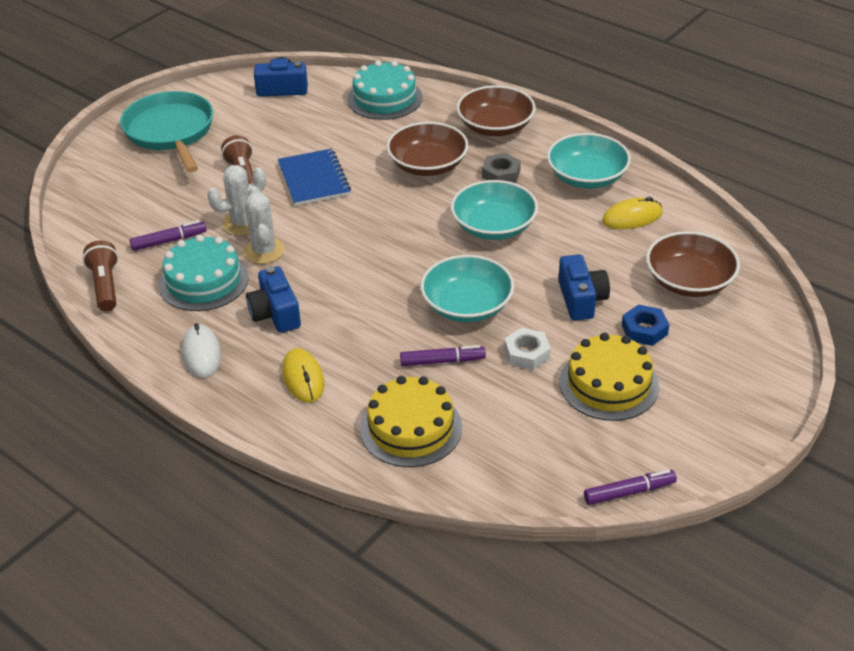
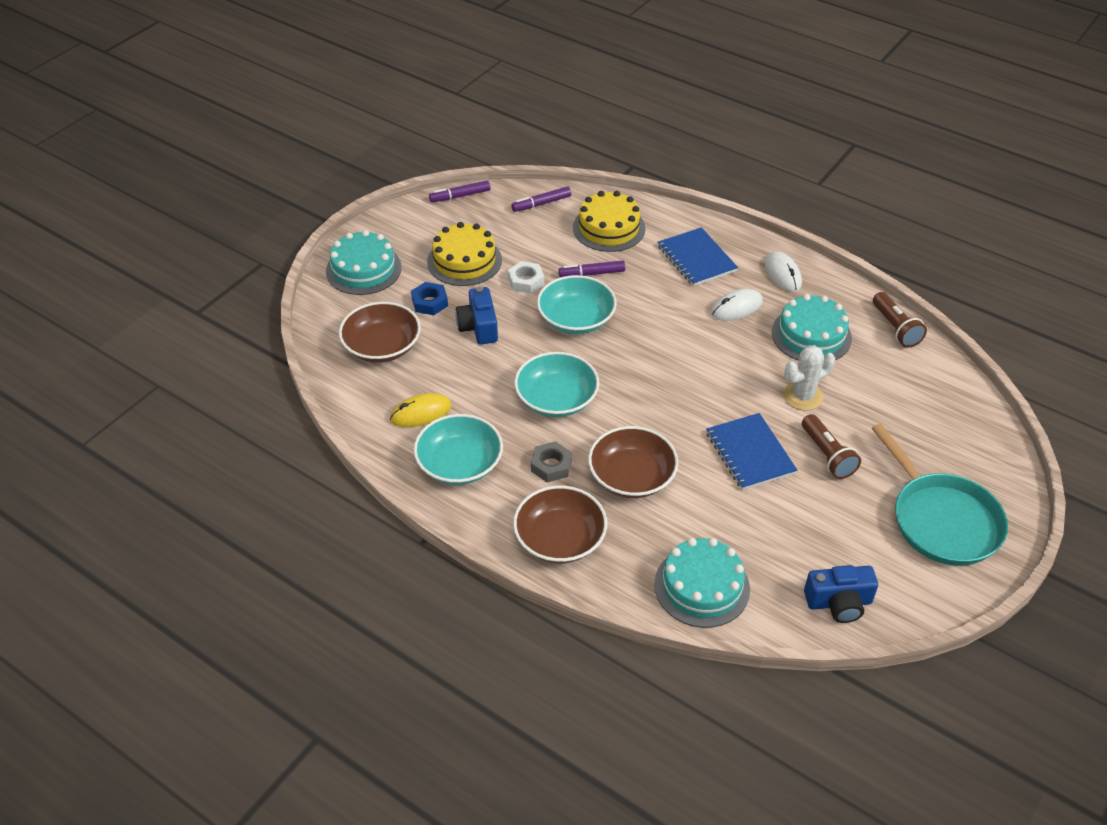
camera: 175 degrees right, 5 degrees up
purple marker [129,220,206,251] -> purple marker moved to [511,186,571,212]
white cactus [243,186,285,264] -> none
blue camera [246,266,301,333] -> white mouse [711,289,763,321]
yellow mouse [282,348,324,403] -> blue notebook [658,227,738,286]
none -> turquoise cake [326,230,402,295]

